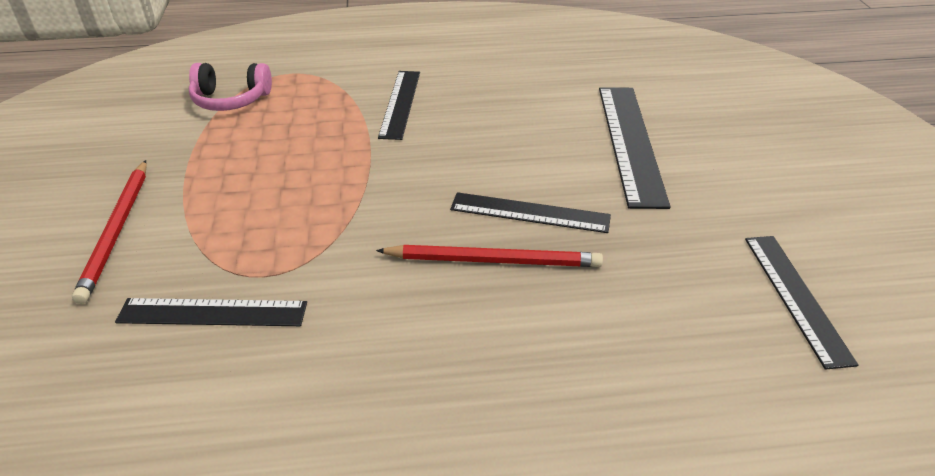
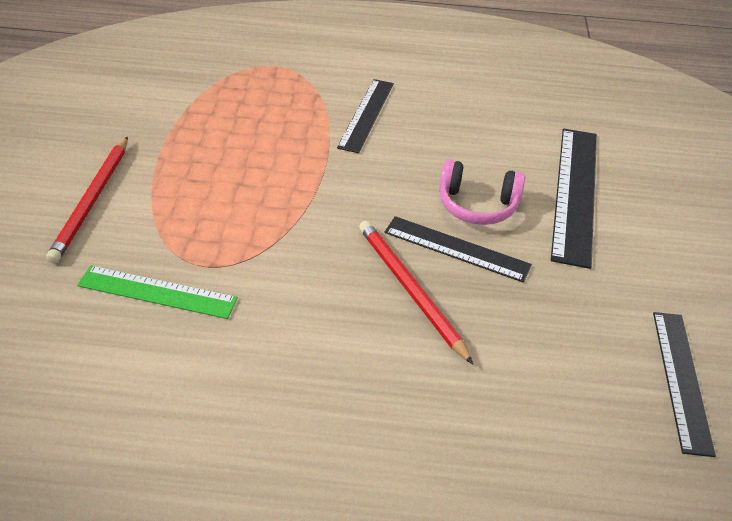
camera: 10 degrees right, 5 degrees up
black ruler [115,298,307,326] -> green ruler [77,266,238,319]
pink headphones [188,63,272,111] -> pink headphones moved to [439,159,525,225]
red pencil [376,245,603,267] -> red pencil turned 135 degrees counterclockwise [359,221,473,364]

